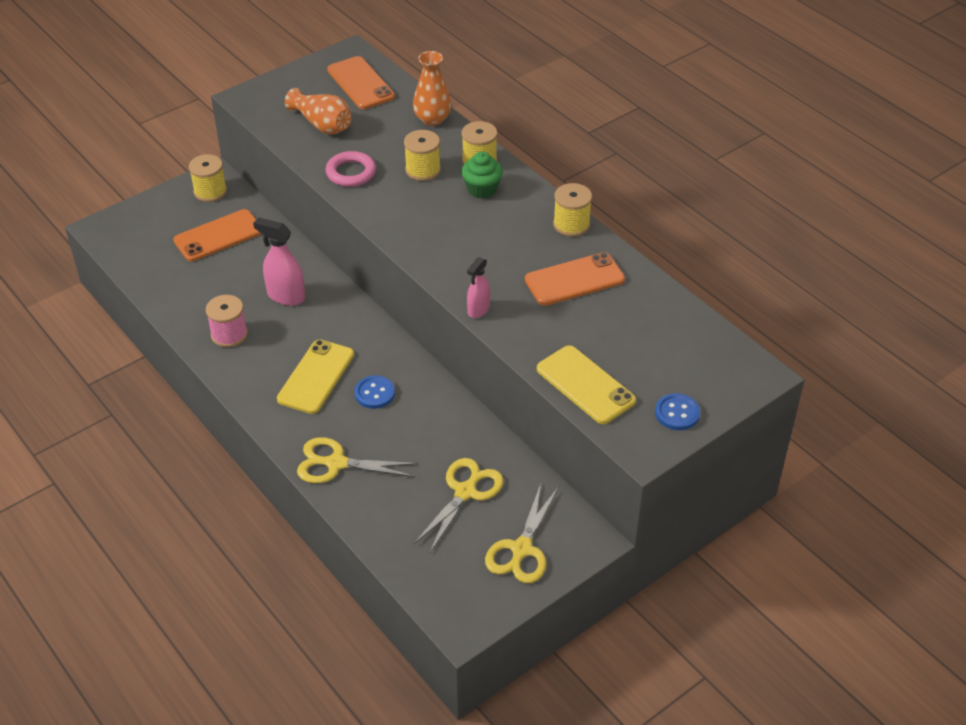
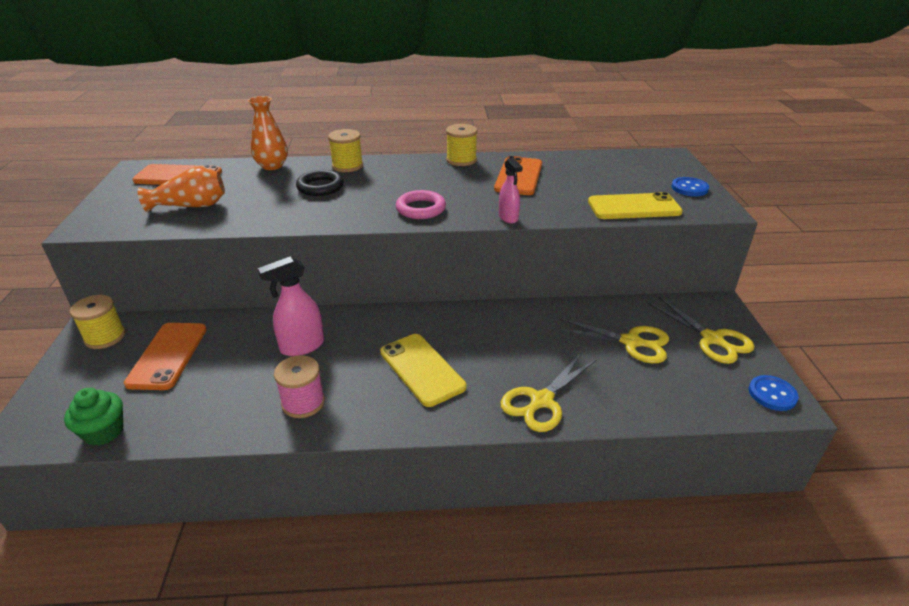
camera: 55 degrees left, 10 degrees down
pink ring [326,151,376,187] -> pink ring moved to [396,190,446,219]
blue button [355,376,395,409] -> blue button moved to [749,375,799,411]
yellow spool [404,130,441,181] -> black ring [296,170,344,196]
yellow scissors [413,458,504,552] -> yellow scissors turned 135 degrees clockwise [554,318,669,363]
green cupcake [461,151,503,199] -> green cupcake moved to [64,388,124,446]

